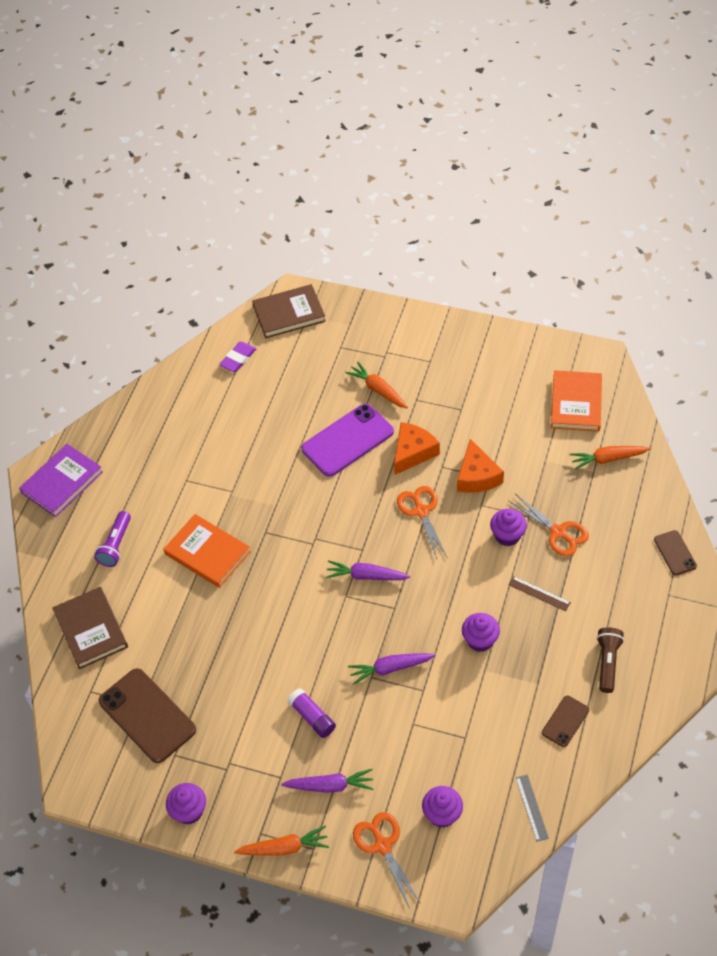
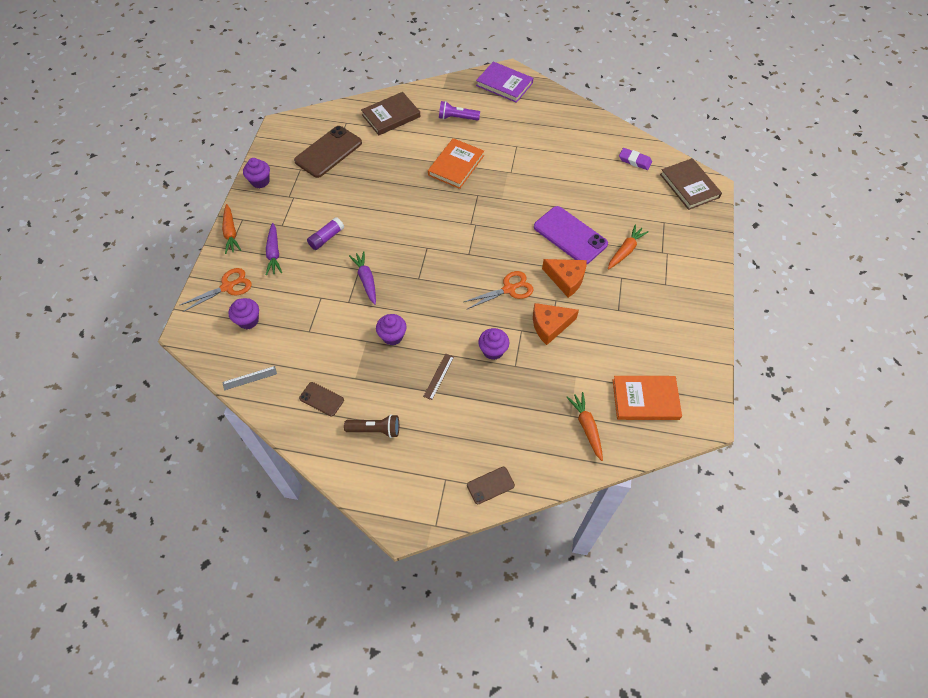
camera: 80 degrees right, 5 degrees up
purple carrot [326,560,410,580] -> none
orange scissors [509,494,589,556] -> none

